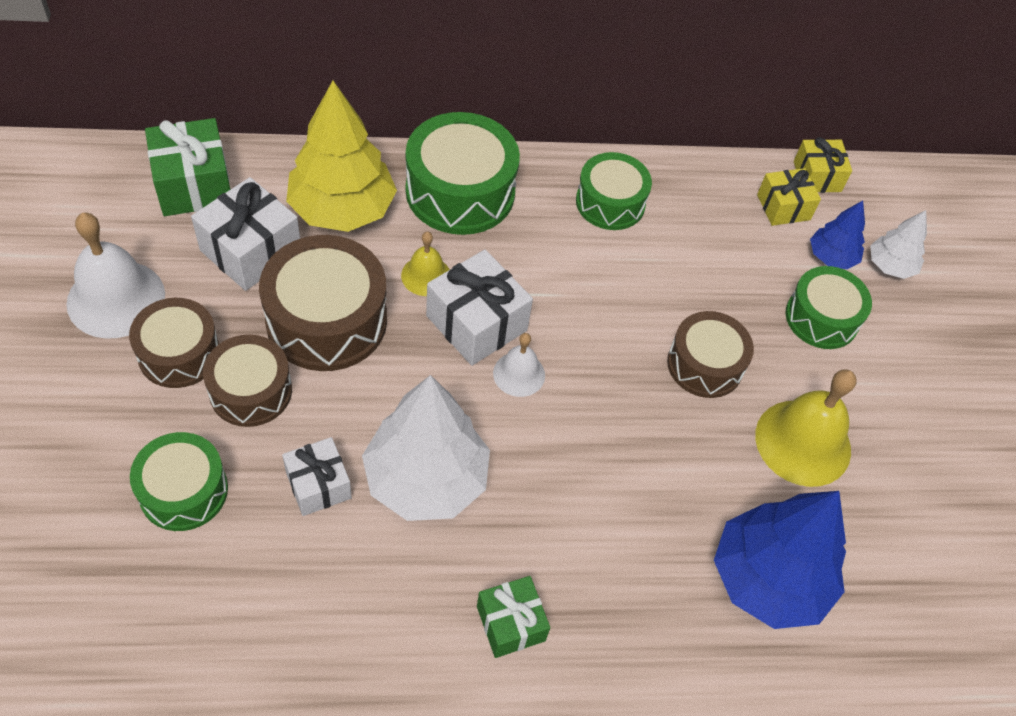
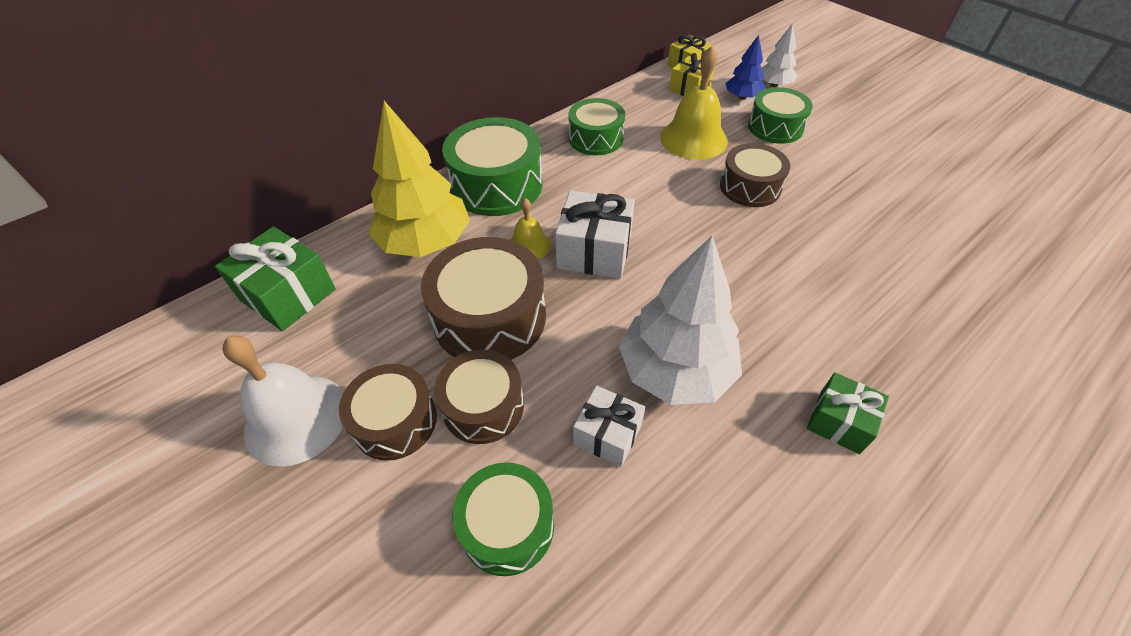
camera: 30 degrees left, 5 degrees down
white gift [191,177,300,291] -> none
white bell [493,333,545,397] -> none
blue tree [714,491,846,629] -> none
yellow bell [755,369,857,487] -> yellow bell moved to [660,46,728,160]

